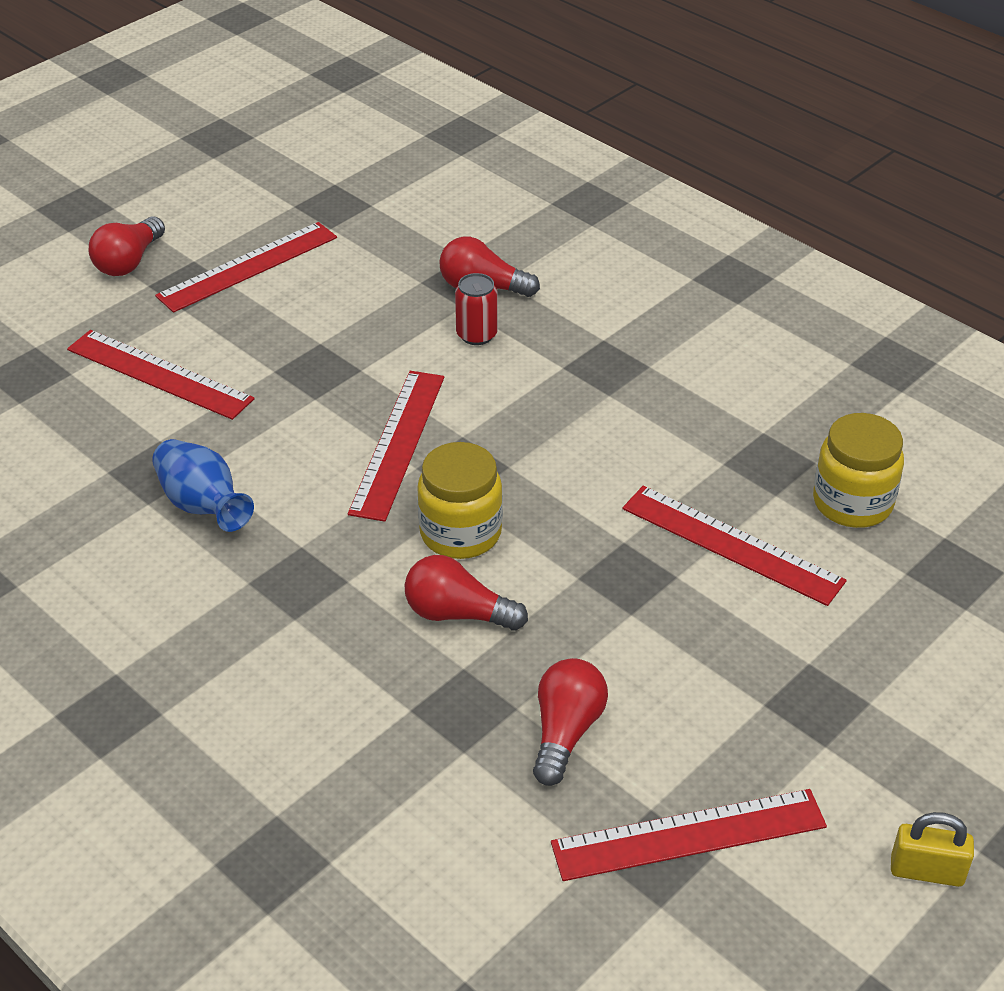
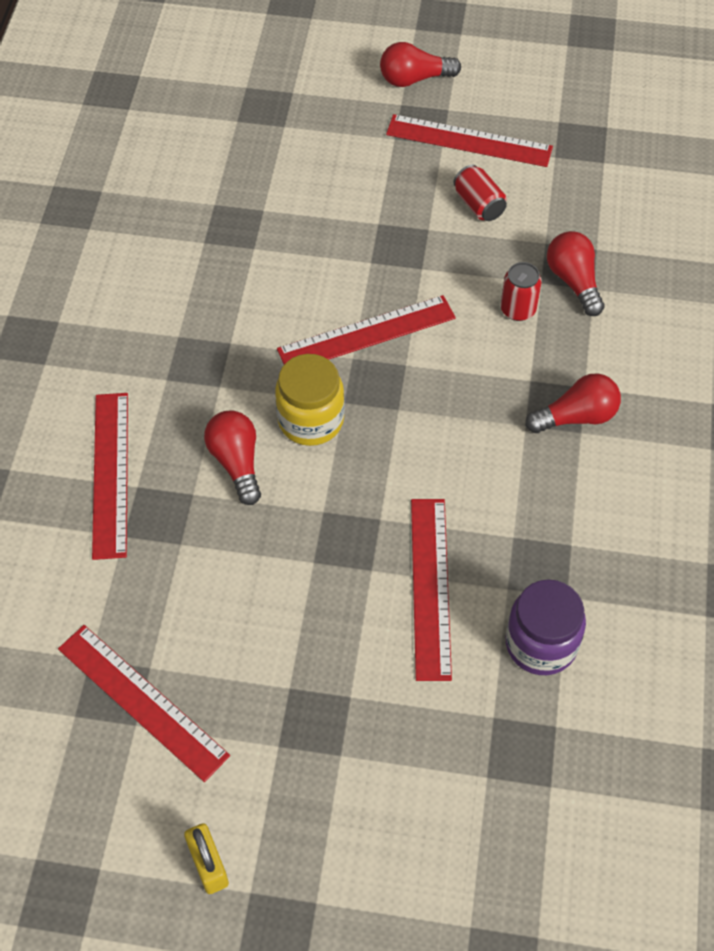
camera: 55 degrees right, 15 degrees up
red ruler [67,330,255,420] -> red ruler moved to [92,393,128,560]
blue vase [152,439,254,532] -> none
red light bulb [533,658,608,786] -> red light bulb moved to [526,373,621,433]
yellow jar [813,413,904,528] -> purple jar [506,579,586,675]
none -> red can [454,165,507,221]

